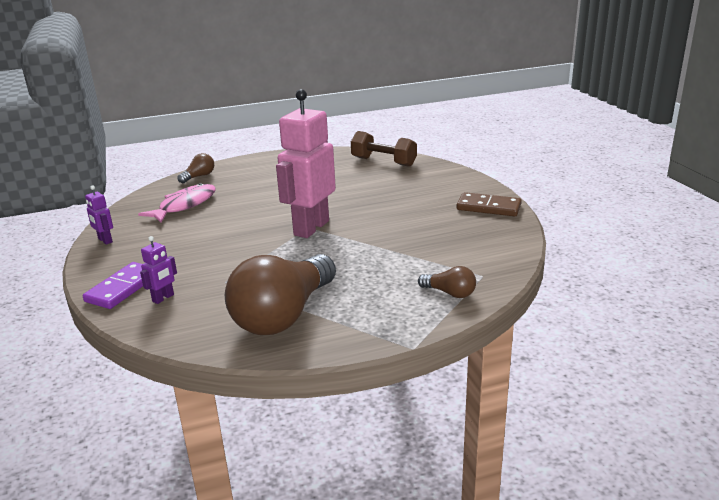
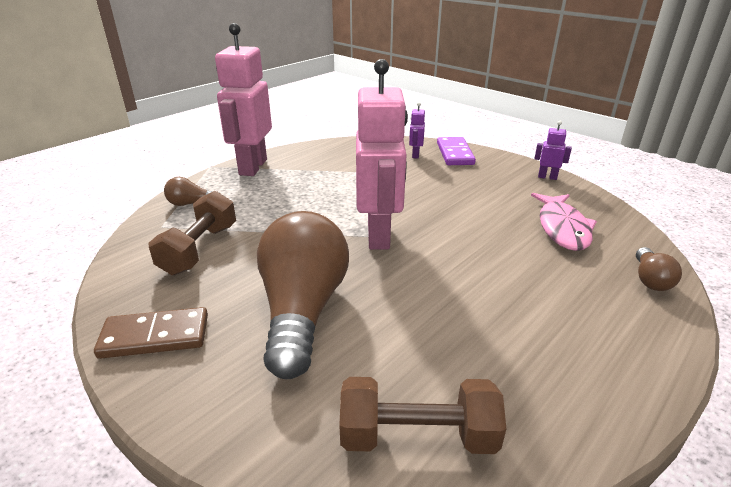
camera: 150 degrees right, 5 degrees up
brown light bulb [225,254,336,335] -> brown light bulb moved to [257,211,349,379]
none -> brown dumbbell [148,191,236,275]
none -> pink robot [215,23,272,176]

